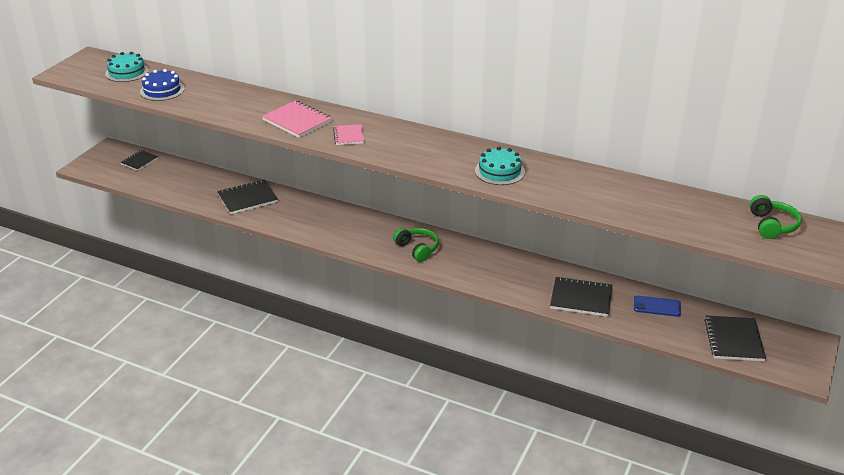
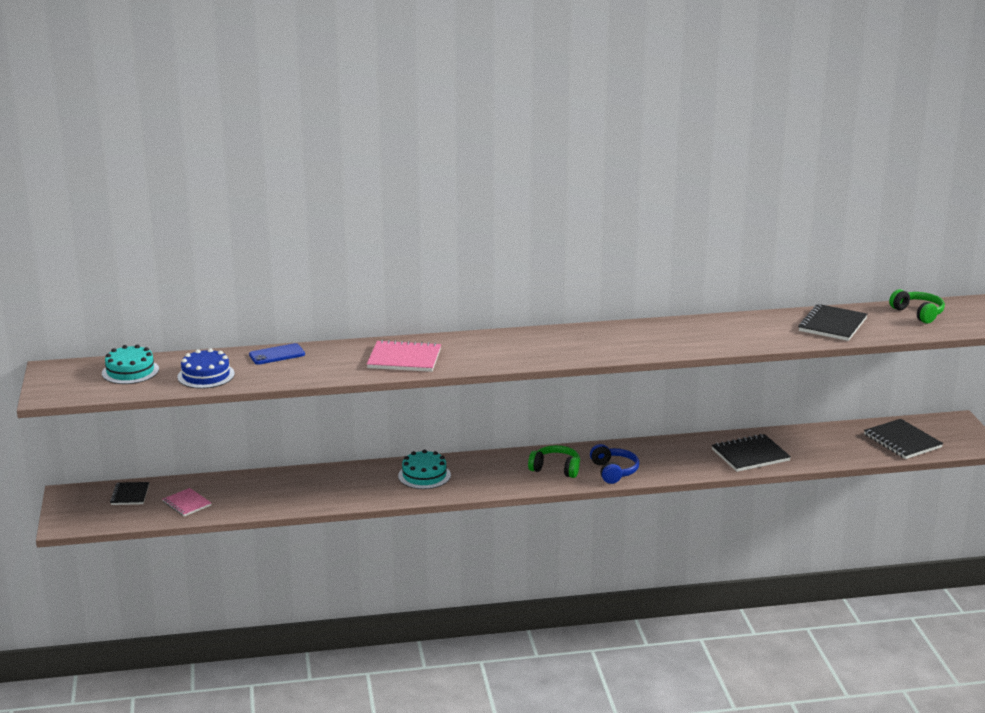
camera: 35 degrees left, 10 degrees down
black notebook [217,179,278,215] -> black notebook moved to [798,304,867,341]
pink notebook [333,124,364,145] -> pink notebook moved to [163,488,211,516]
turquoise cake [475,147,525,185] -> turquoise cake moved to [398,450,451,489]
blue phone [634,295,681,317] -> blue phone moved to [249,343,305,365]
none -> blue headphones [590,444,639,484]

